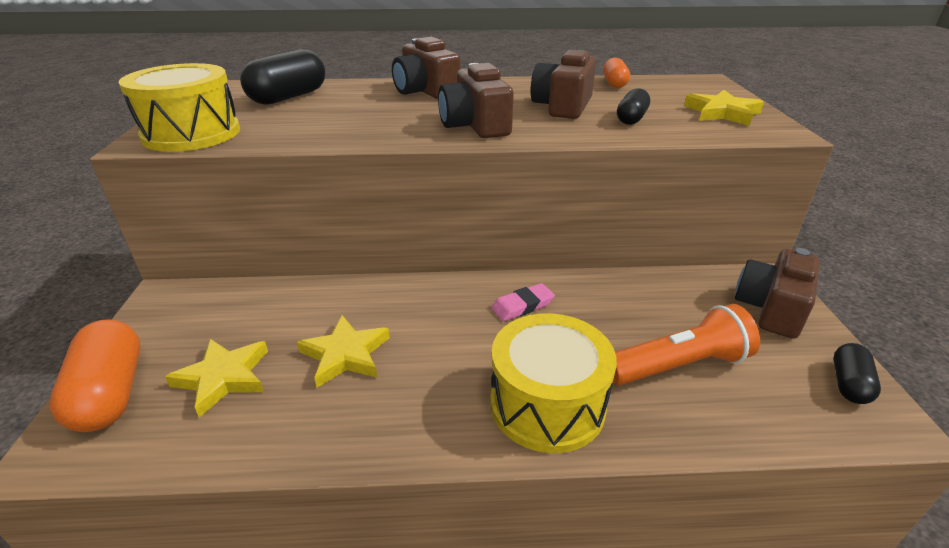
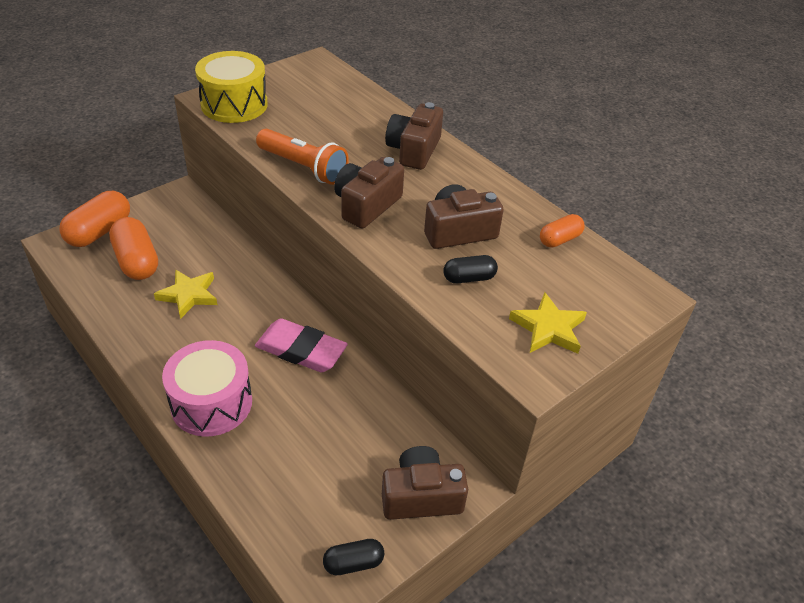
camera: 50 degrees right, 10 degrees up
yellow star [165,339,268,418] -> orange capsule [109,217,158,280]
black capsule [240,49,325,105] -> none
yellow drum [490,313,617,453] -> pink drum [162,340,252,437]
pink eraser [491,283,555,321] -> pink eraser [255,318,348,373], size x1.80
orange flashlight [613,304,760,385] -> orange flashlight moved to [256,129,349,185]

